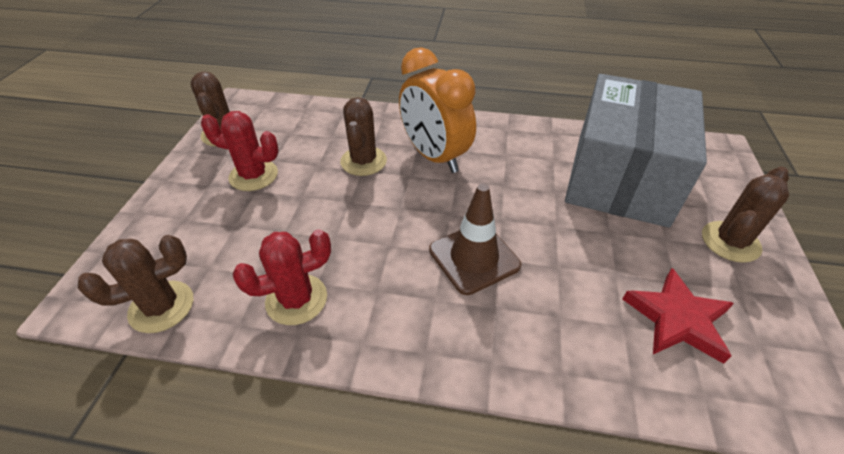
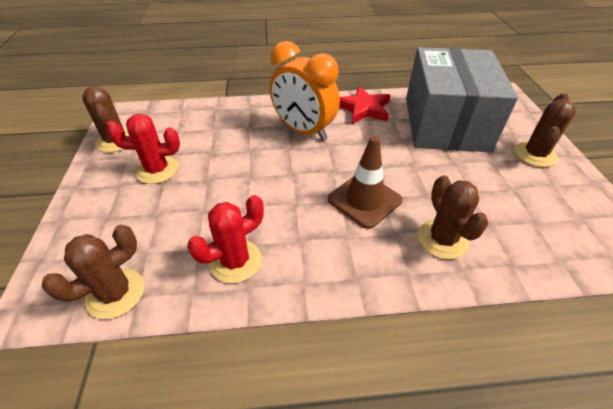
camera: 15 degrees left, 0 degrees up
brown cactus [340,97,387,176] -> brown cactus moved to [418,175,489,259]
red star [622,268,734,364] -> red star moved to [339,86,390,124]

